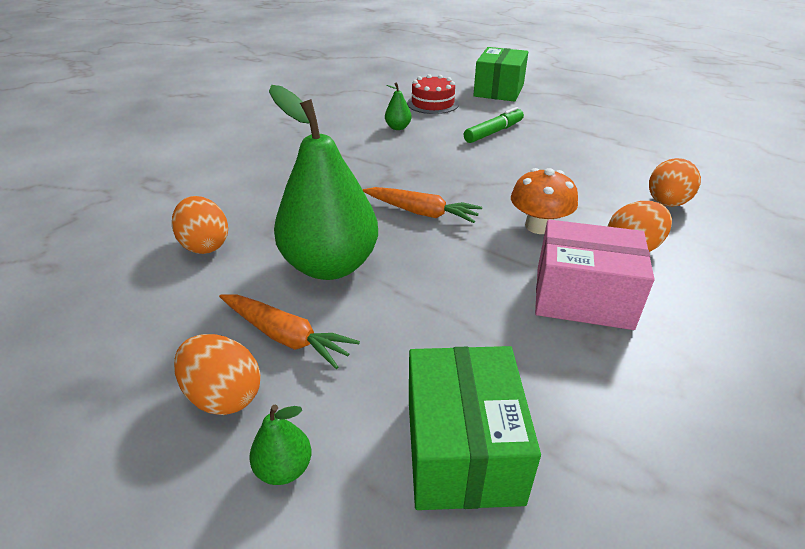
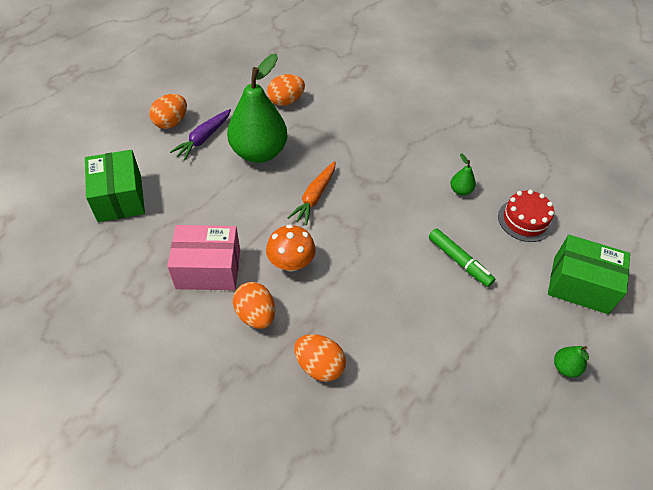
camera: 90 degrees right, 15 degrees up
orange carrot [219,294,360,369] -> purple carrot [170,109,231,160]
green pear [249,405,311,485] -> green pear moved to [554,346,589,378]
green box [409,346,541,510] -> green box turned 75 degrees clockwise [85,150,145,222]
pink box [535,219,655,330] -> pink box turned 75 degrees clockwise [167,225,240,290]

